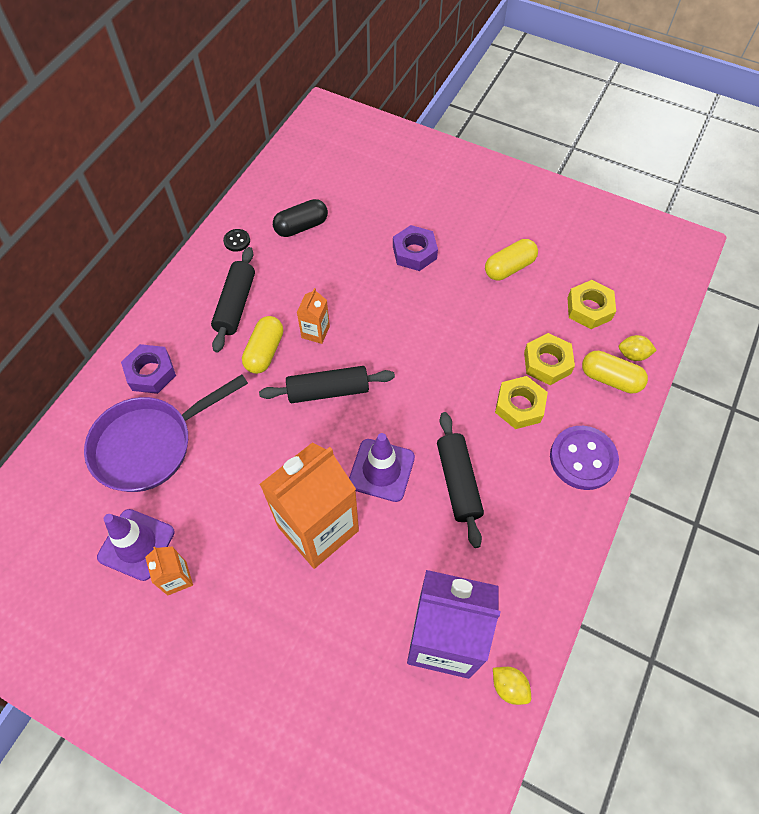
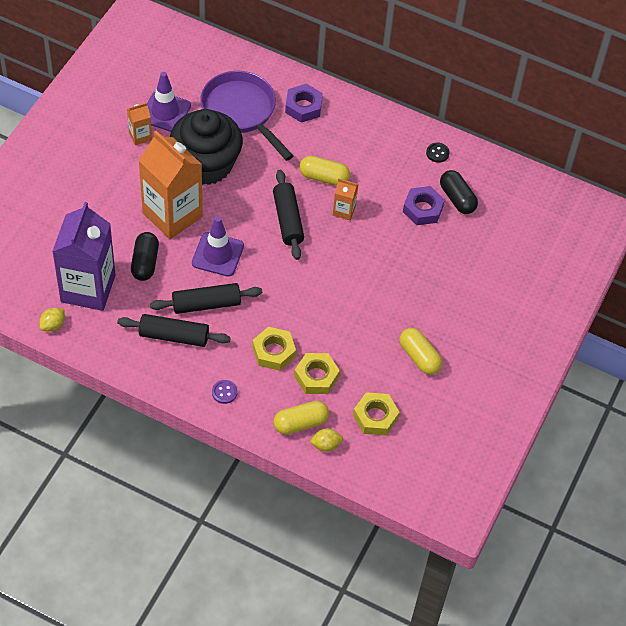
camera: 85 degrees right, 5 degrees down
black rolling pin [211,247,255,353] -> black rolling pin moved to [117,314,231,347]
purple nut [393,225,438,271] -> purple nut moved to [403,186,445,225]
purple button [550,426,619,490] -> purple button [212,380,238,404], size x0.47
yellow capsule [582,351,648,394] -> yellow capsule turned 45 degrees clockwise [273,401,329,435]
yellow lemon [619,335,657,361] -> yellow lemon turned 75 degrees clockwise [310,428,343,452]
none -> black capsule [131,232,159,281]
none -> black cupcake [170,109,243,185]

